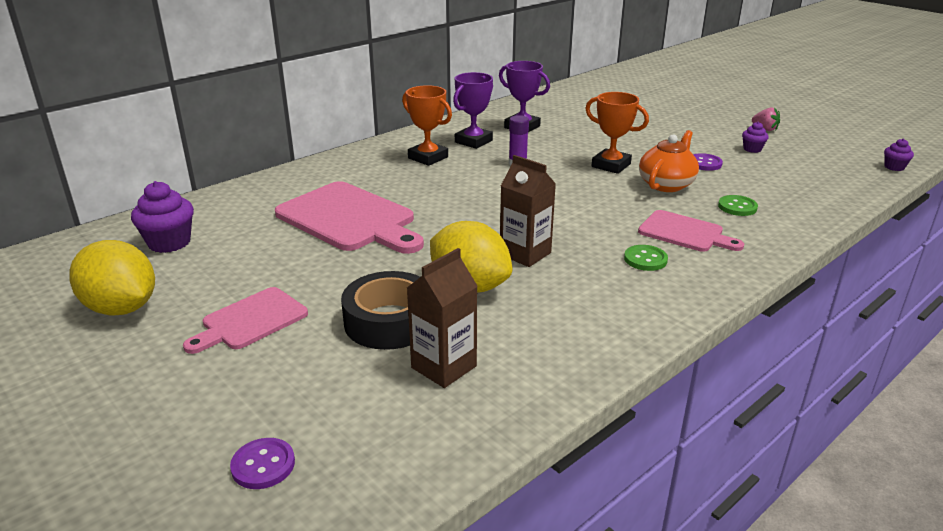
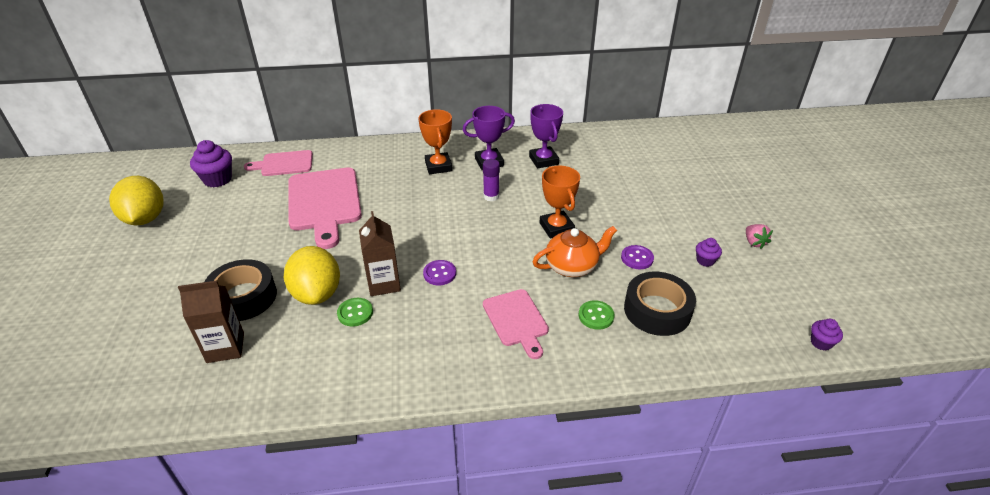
camera: 35 degrees right, 10 degrees up
pink cutting board [183,287,308,354] -> pink cutting board moved to [244,150,313,176]
purple button [230,438,295,489] -> purple button moved to [423,260,456,285]
green button [624,245,668,271] -> green button moved to [337,298,373,326]
none -> black tape [624,272,696,336]

